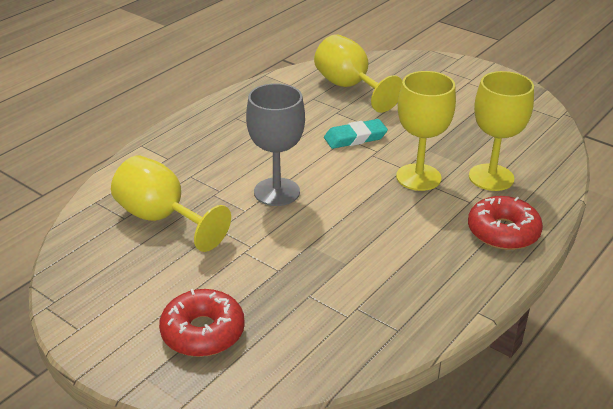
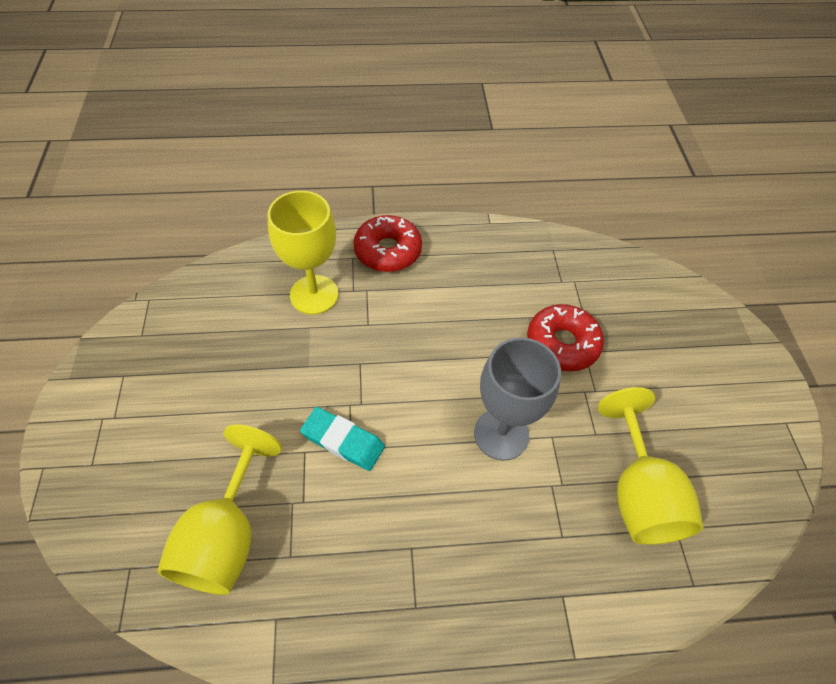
camera: 135 degrees left, 20 degrees up
red donut [159,289,245,357] -> red donut moved to [527,304,604,371]
yellow goblet [396,71,456,191] -> none

